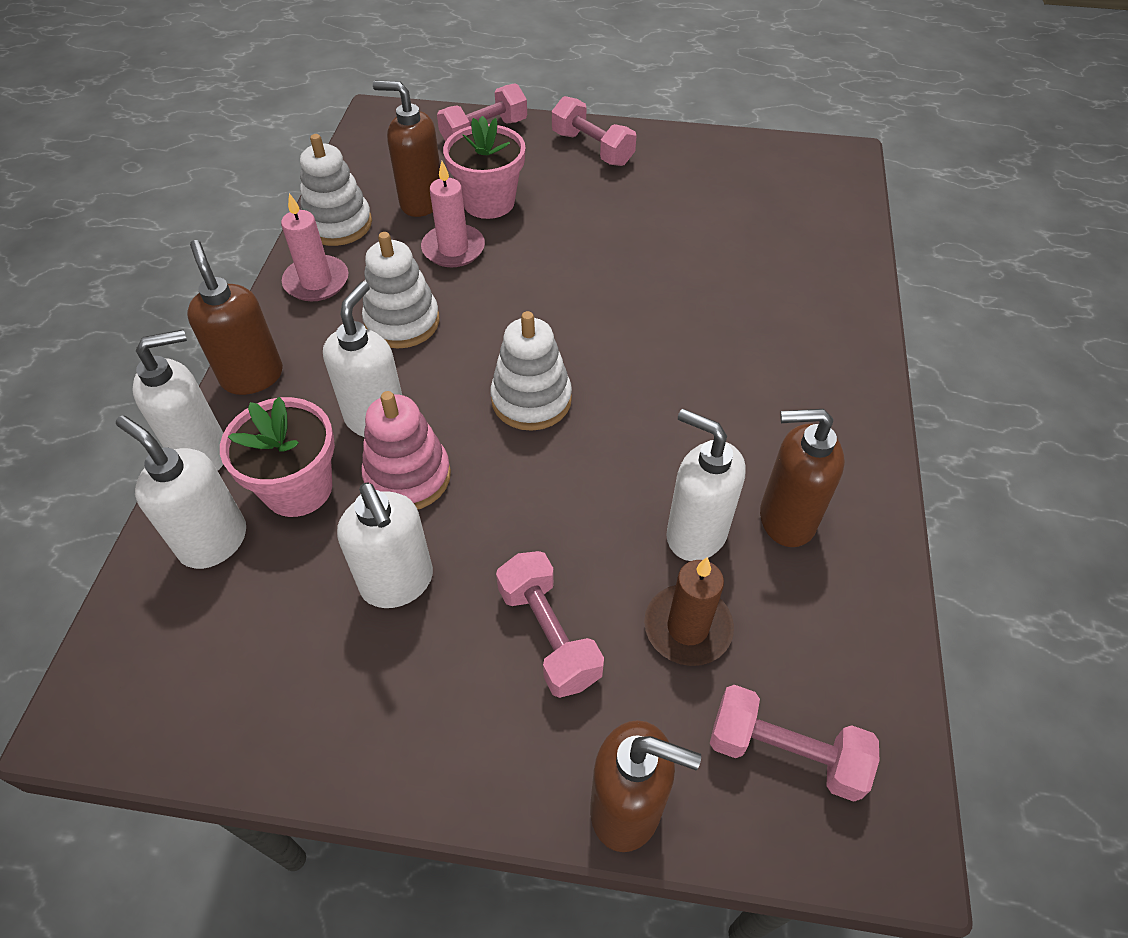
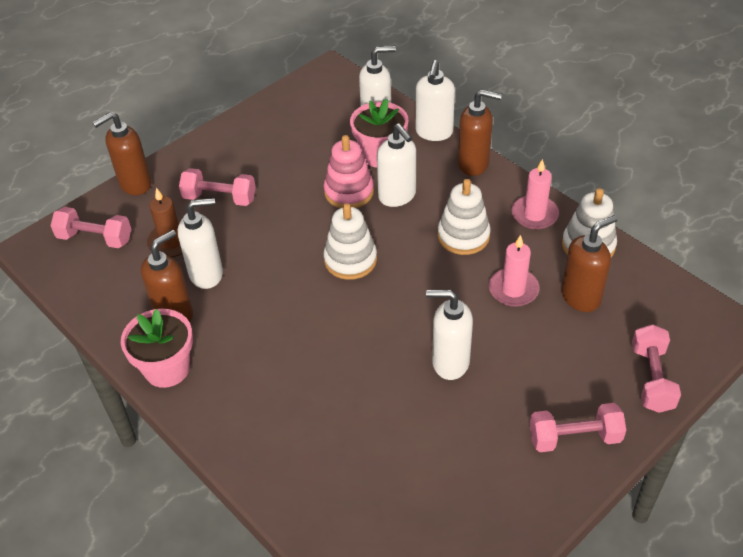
camera: 130 degrees right, 5 degrees down
white soap dispenser [337,482,433,608] -> white soap dispenser moved to [426,290,473,380]
pink flower pot [443,116,525,219] -> pink flower pot moved to [121,309,193,388]
pink dumbbell [710,685,879,802] -> pink dumbbell turned 45 degrees clockwise [50,207,131,248]

